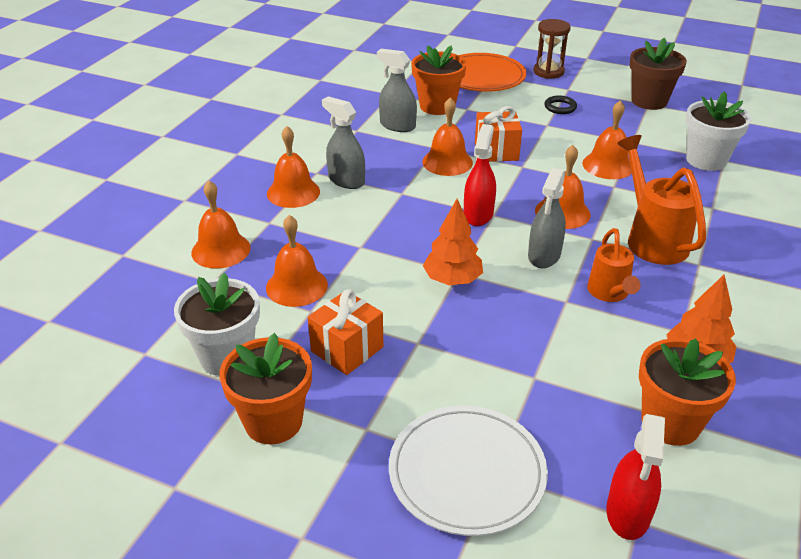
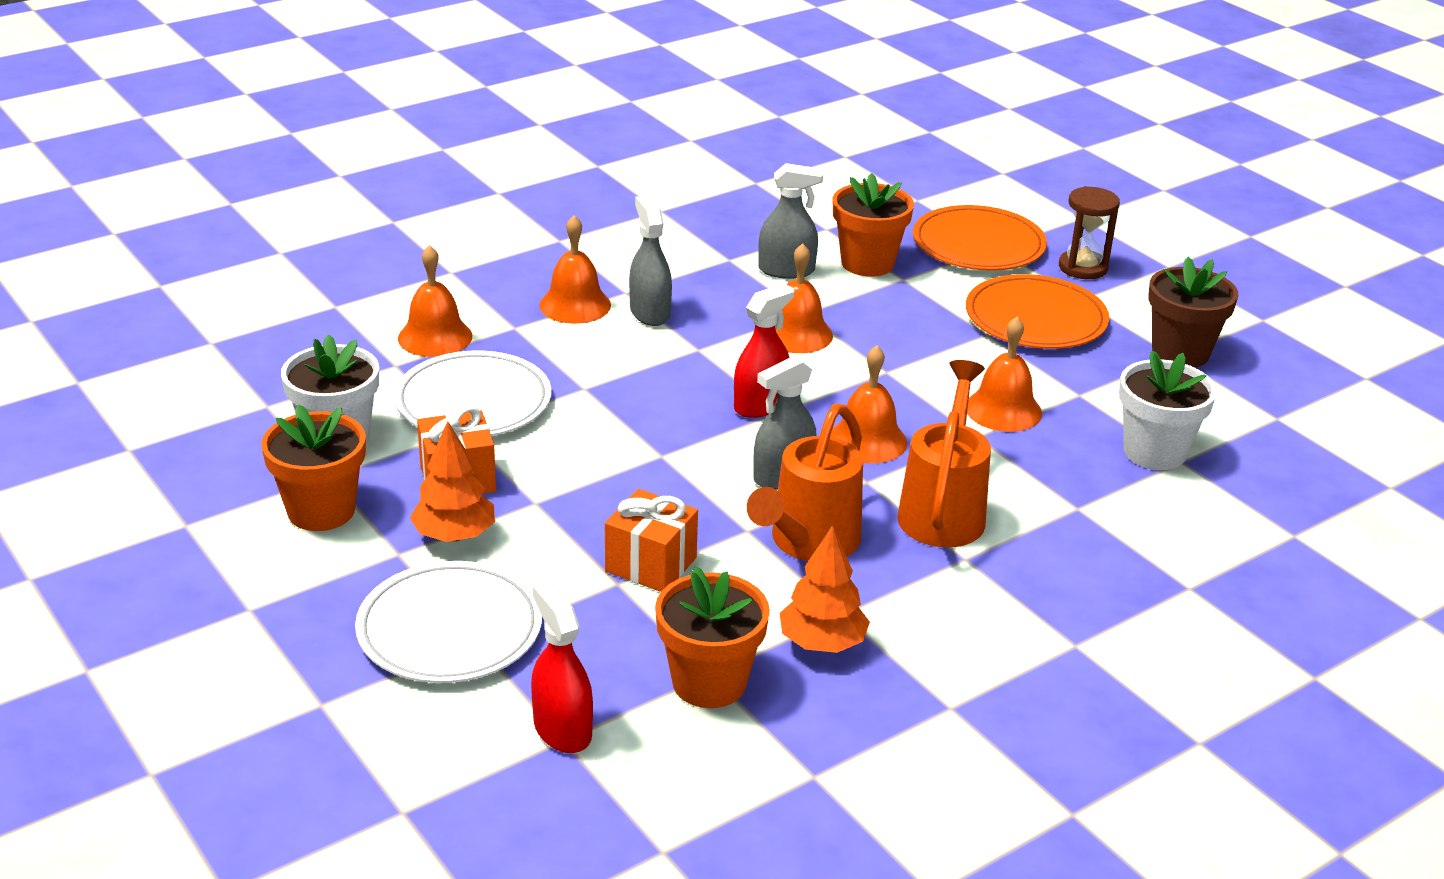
camera: 30 degrees right, 5 degrees down
orange bell [266,215,328,307] -> white plate [394,351,551,436]
grey spray bottle [377,49,417,132] -> grey spray bottle turned 120 degrees clockwise [758,163,823,279]
orange tree [423,199,483,285] -> orange tree moved to [410,421,495,542]
orange gift [475,106,522,162] -> orange gift moved to [605,489,698,592]
black ring [544,95,577,114] -> orange plate [966,274,1109,349]
orange watering can [587,228,641,302] -> orange watering can [747,403,863,561], size x1.58
red spray bottle [607,414,665,540] -> red spray bottle turned 105 degrees clockwise [531,581,593,753]

